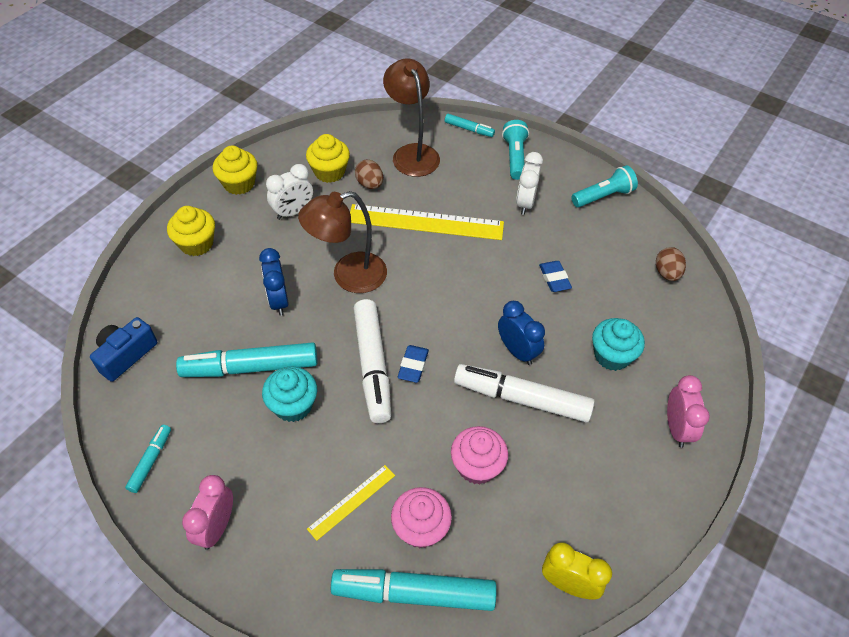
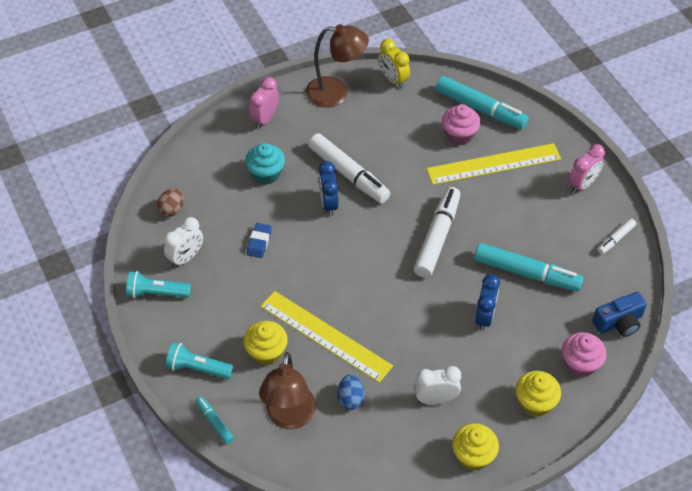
camera: 150 degrees left, 0 degrees up
turquoise marker [125,425,171,493] -> white marker [598,218,636,254]
turquoise cupcake [262,367,317,422] -> none
brown lamp [298,191,387,293] -> brown lamp moved to [306,24,369,108]
yellow cupcake [306,134,350,183] -> yellow cupcake moved to [243,321,288,366]
yellow ruler [307,465,395,541] -> yellow ruler [427,143,561,185], size x1.97
brown egg [355,160,383,189] -> blue egg [337,374,364,410]
blue eraser [398,345,429,383] -> none
pink cupcake [451,426,508,485] -> pink cupcake moved to [562,332,606,377]
turquoise flashlight [502,120,529,180] -> turquoise flashlight turned 75 degrees clockwise [166,342,233,379]
white clock [516,152,543,215] -> white clock moved to [164,217,203,268]

